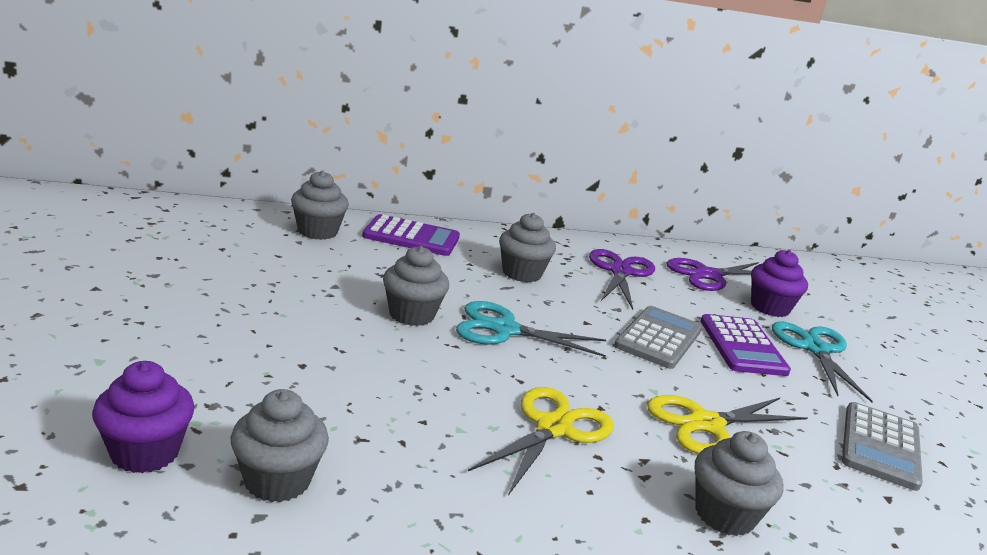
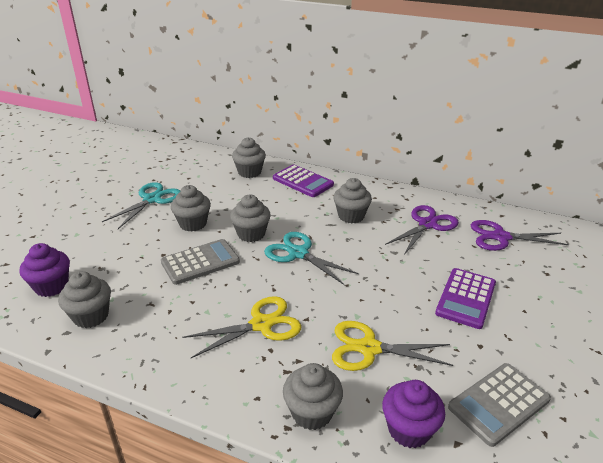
camera: 35 degrees right, 10 degrees up
grey calculator [614,306,702,369] -> grey calculator moved to [161,239,240,285]
purple cupcake [751,250,808,317] -> purple cupcake moved to [382,380,445,448]
turquoise scissors [772,321,873,402] -> turquoise scissors moved to [102,182,181,229]
none -> grey cupcake [171,185,211,232]

